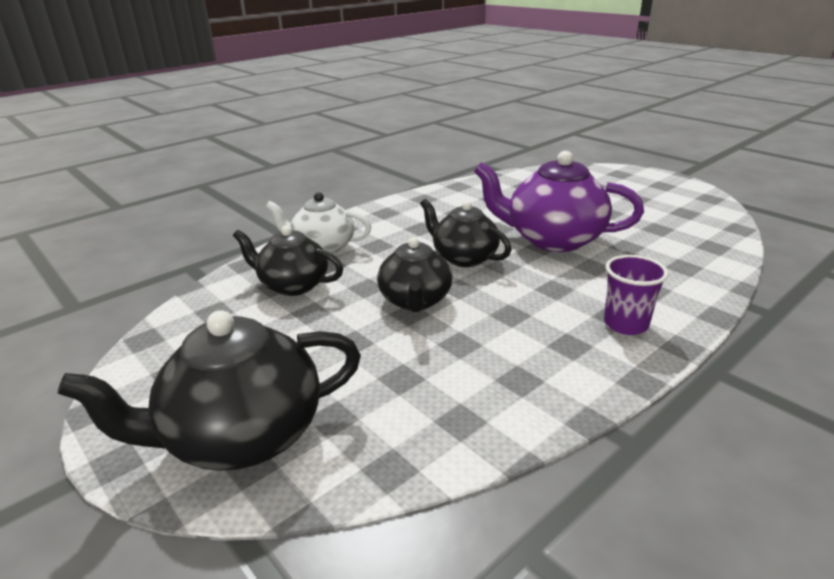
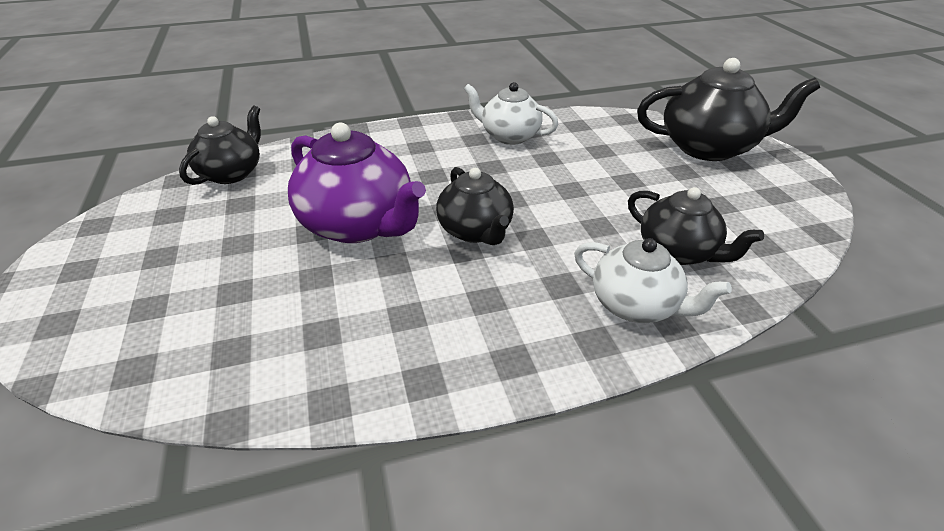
camera: 155 degrees left, 10 degrees up
black teapot [377,237,452,312] -> black teapot moved to [179,105,261,185]
purple cup [604,255,668,335] -> none
none -> white teapot [464,82,558,145]

